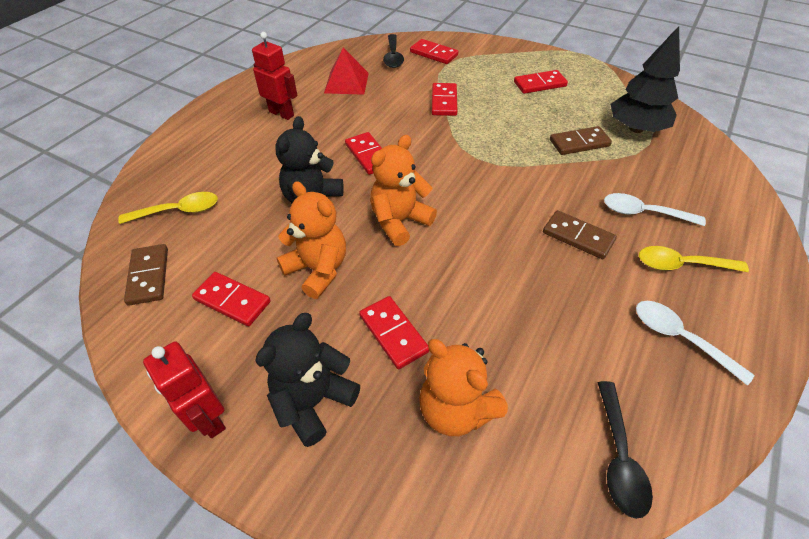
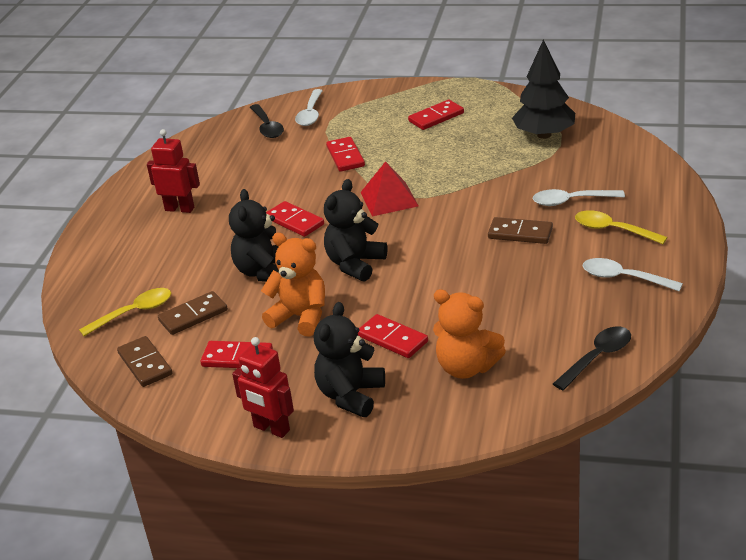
camera: 15 degrees left, 15 degrees down
red pyramid [324,48,369,95] -> red pyramid moved to [361,161,419,216]
orange teddy bear [370,135,437,246] -> black teddy bear [324,179,387,282]
red domino [410,39,458,64] -> white spoon [295,89,323,126]
brown domino [550,126,612,155] -> brown domino moved to [158,291,228,335]
black spoon [597,381,653,519] -> black spoon turned 120 degrees counterclockwise [553,326,631,390]
yellow spoon [639,246,749,272] -> yellow spoon turned 45 degrees clockwise [575,210,668,244]

